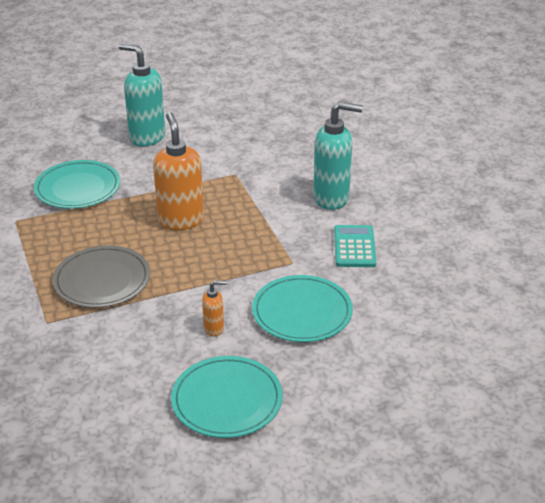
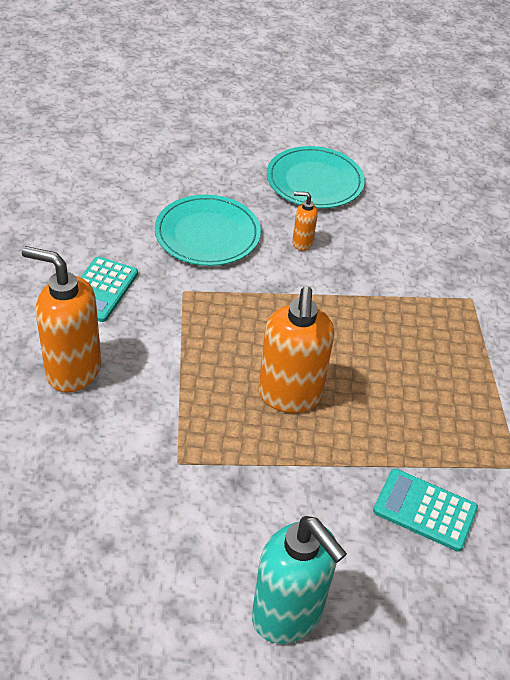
camera: 165 degrees left, 10 degrees up
turquoise plate [34,160,120,209] -> turquoise calculator [373,468,478,551]
grey plate [53,246,150,308] -> none
turquoise soap dispenser [313,102,363,210] -> orange soap dispenser [22,246,101,392]

